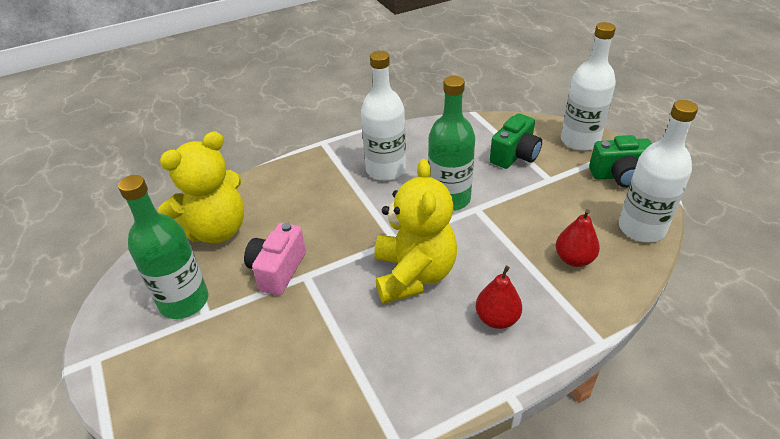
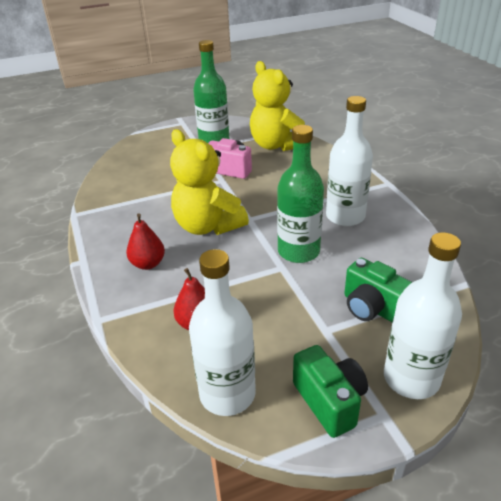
camera: 95 degrees right, 5 degrees down
yellow teddy bear [375,159,457,304] -> yellow teddy bear turned 45 degrees clockwise [170,129,249,235]
green camera [589,135,652,188] -> green camera turned 150 degrees clockwise [293,345,368,438]

